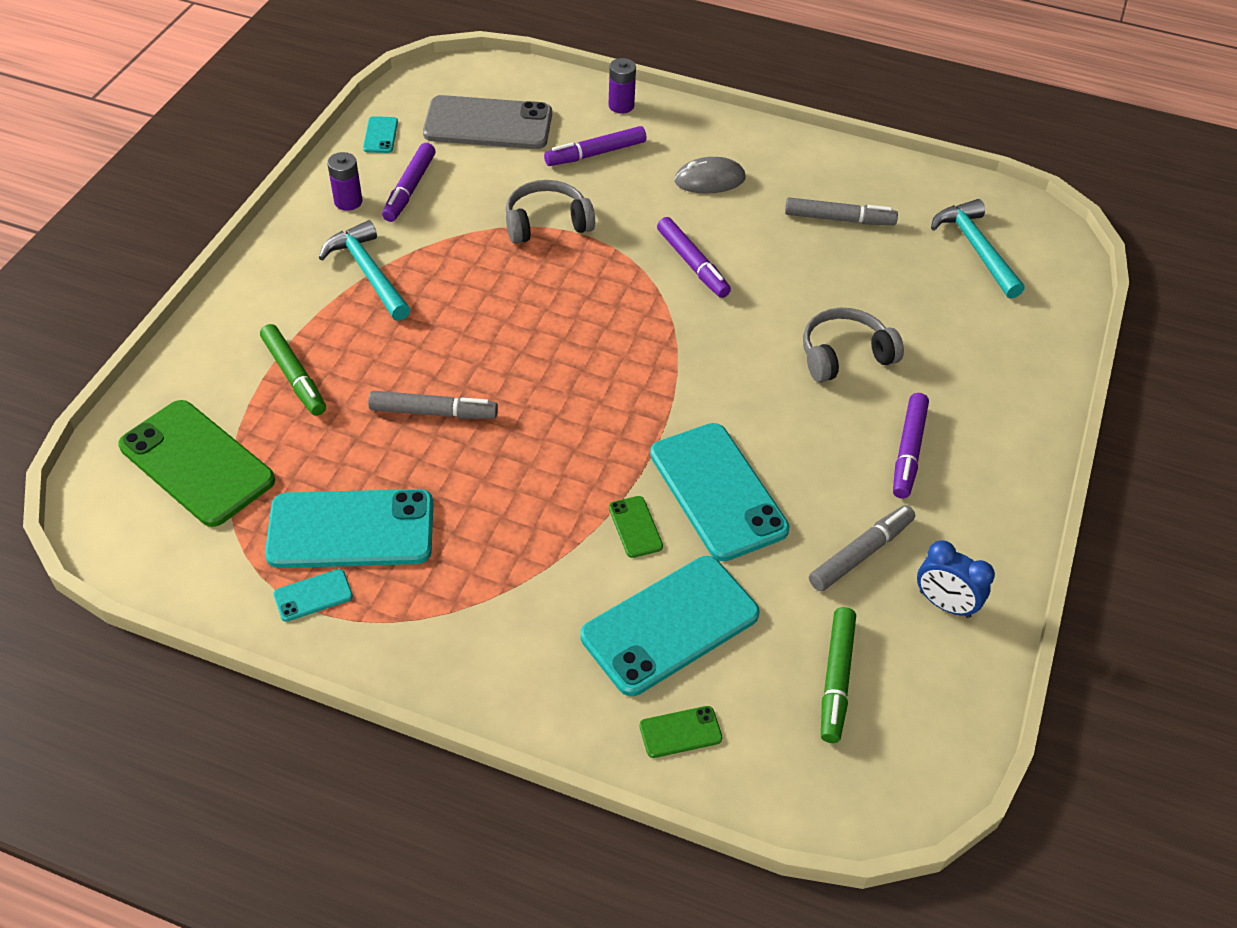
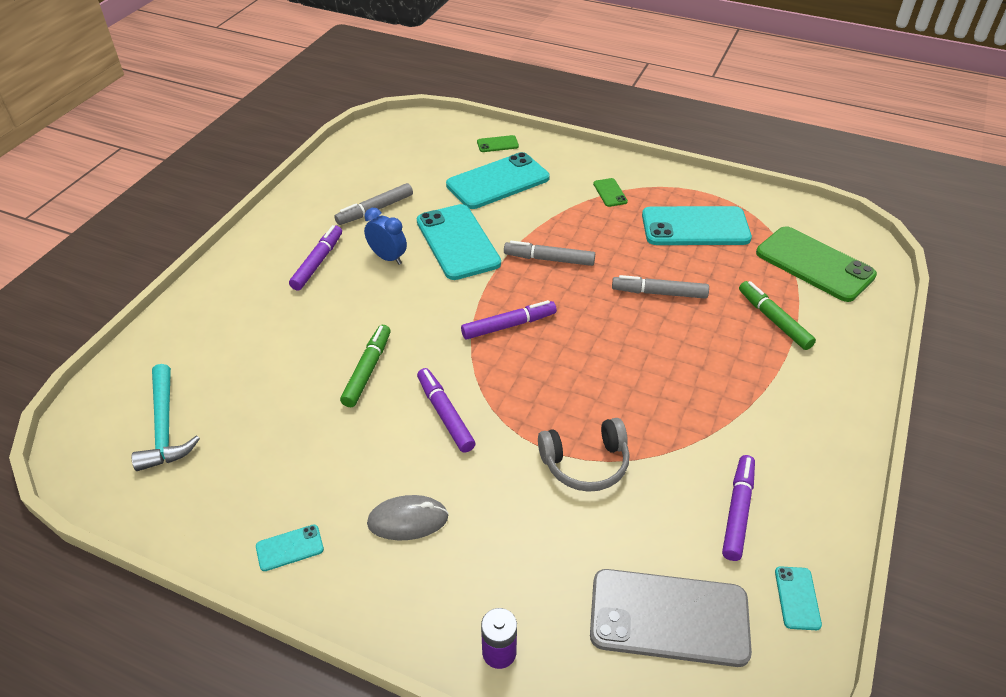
camera: 175 degrees left, 5 degrees down
turquoise phone [273,569,353,622] -> turquoise phone moved to [256,525,324,571]
turquoise hammer [319,220,411,321] -> none
purple battery [327,152,362,211] -> none
purple marker [544,126,646,166] -> purple marker moved to [461,300,557,340]
green phone [609,496,663,558] -> green phone moved to [593,178,628,207]
grey marker [785,197,898,225] -> grey marker moved to [504,241,595,266]
grey headphones [803,308,904,383] -> none
green marker [821,607,856,743] -> green marker moved to [340,325,390,407]
blue clock [917,540,995,618] -> blue clock moved to [364,208,407,265]

